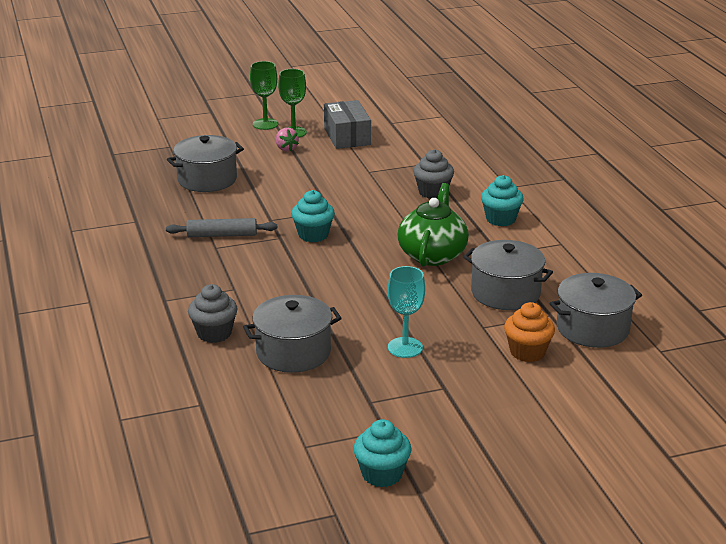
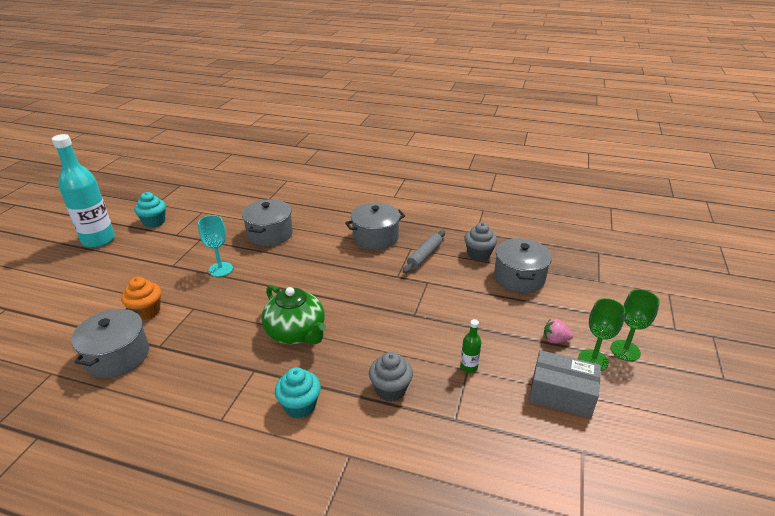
camera: 125 degrees right, 5 degrees up
grey cupcake [188,284,238,343] -> grey cupcake moved to [464,223,497,261]
turquoise cupcake [291,190,335,242] -> none
grey pot [463,240,553,310] -> grey pot moved to [345,203,405,250]
none -> turquoise bottle [52,134,115,248]
none -> green bottle [460,319,481,373]

